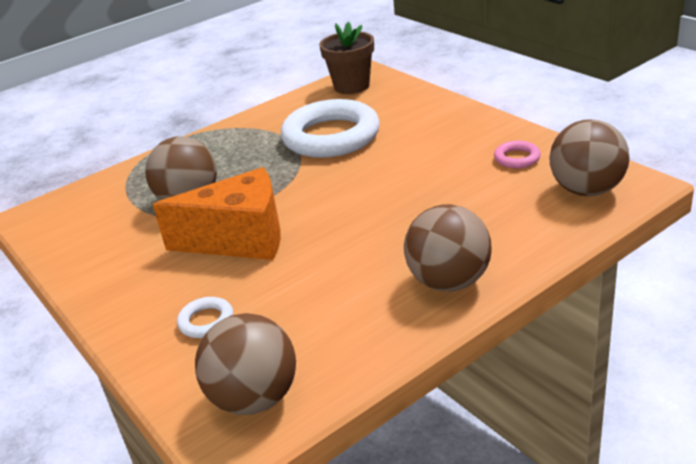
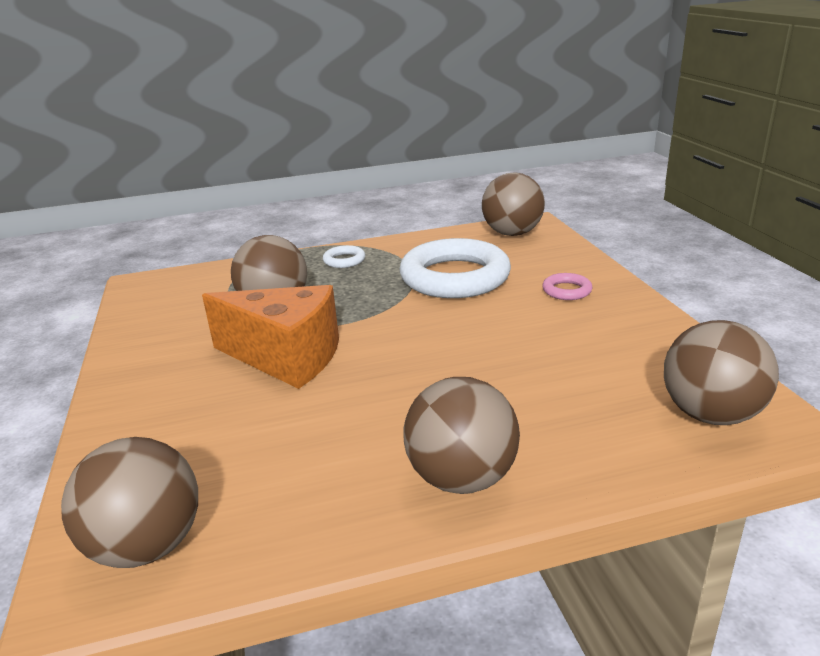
camera: 20 degrees right, 5 degrees down
white ring [177,297,233,338] -> white ring moved to [323,245,366,268]
brown flower pot [319,22,374,94] -> brown ball [482,172,545,236]
pink ring [494,141,541,168] -> pink ring moved to [542,273,592,300]

